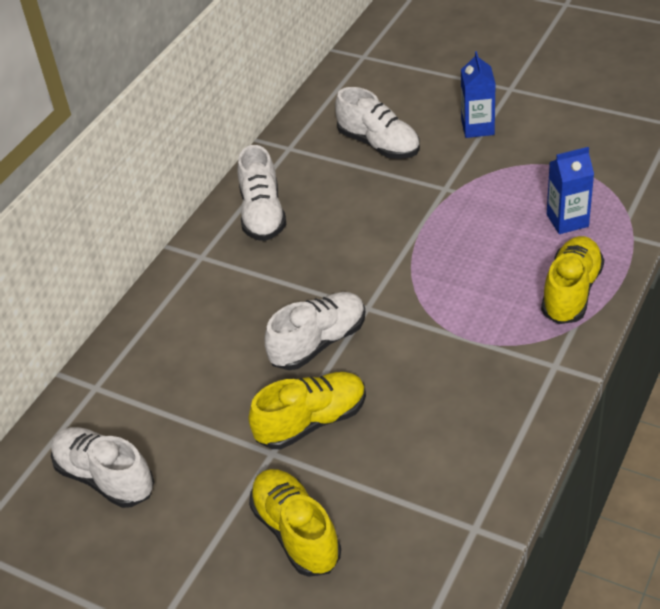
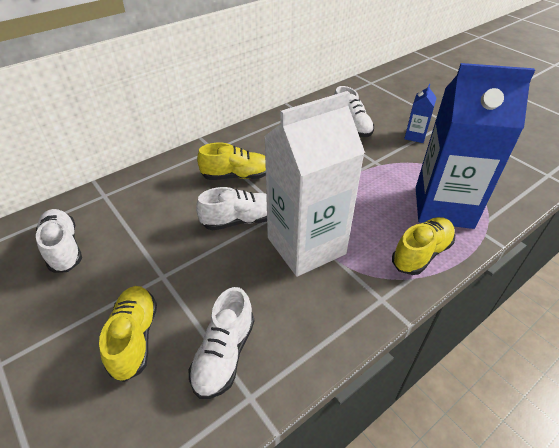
camera: 20 degrees right, 0 degrees up
white shoe [238,145,286,241] -> white shoe moved to [189,287,254,399]
yellow shoe [248,372,366,449] -> yellow shoe moved to [197,143,266,180]
blue carton [547,147,594,234] -> blue carton [416,63,535,229], size x2.34
none -> white carton [264,91,365,277]

